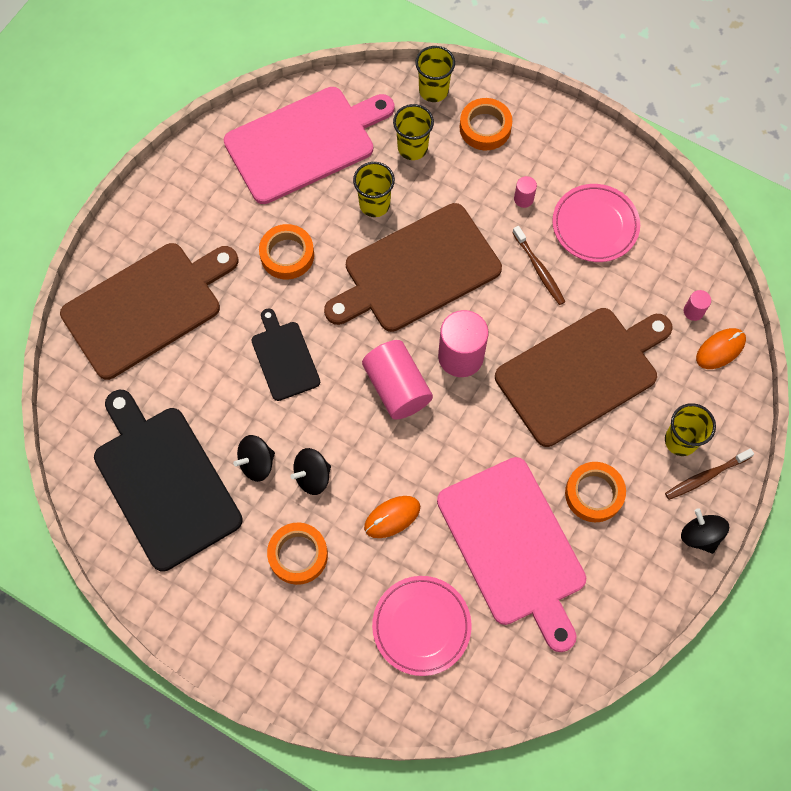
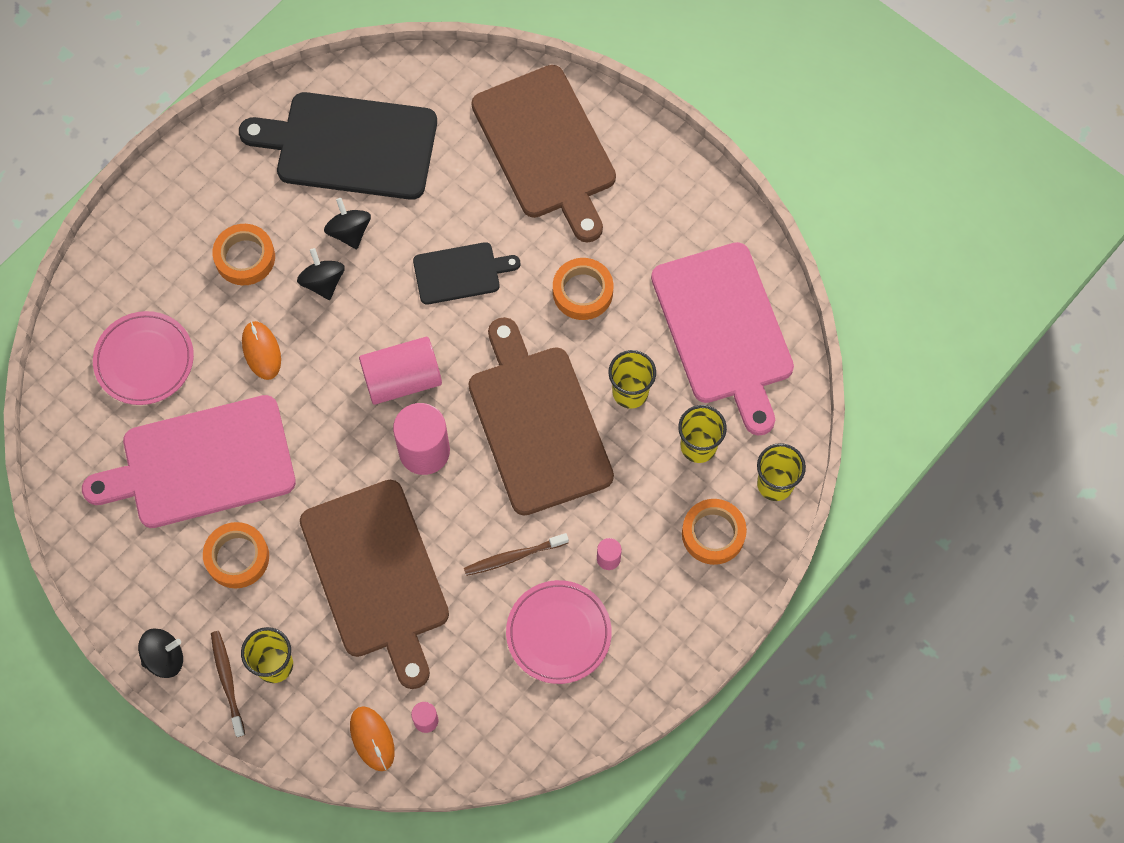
camera: 100 degrees right, 0 degrees up
black cutting board [94,390,243,572] -> black cutting board turned 150 degrees counterclockwise [239,92,437,200]

